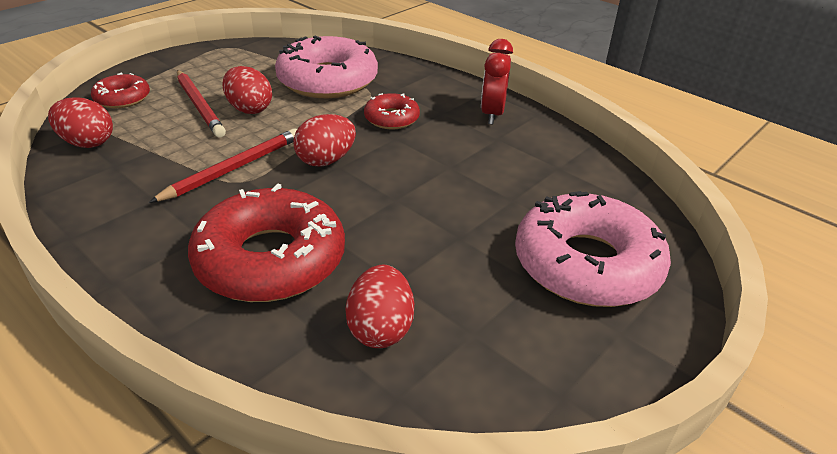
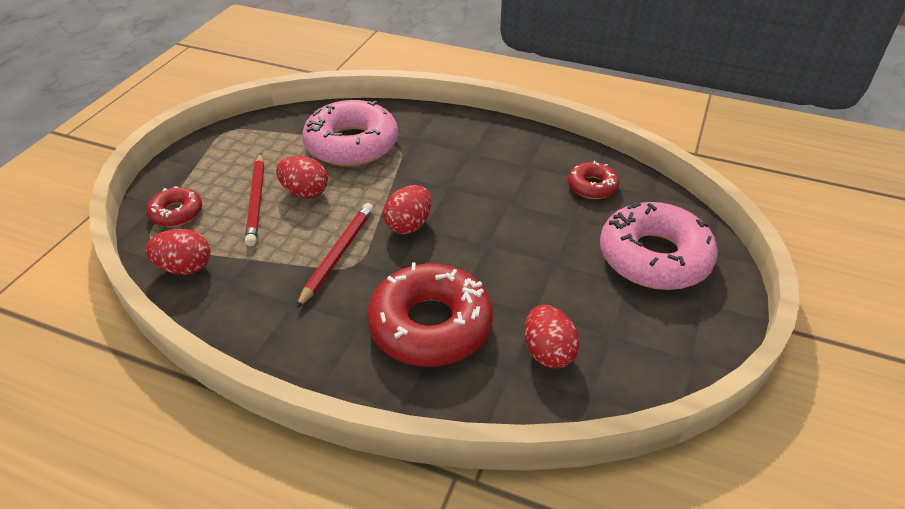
camera: 20 degrees left, 5 degrees up
red pencil [177,70,226,137] -> red pencil turned 45 degrees clockwise [245,153,264,246]
red donut [364,93,420,129] -> red donut moved to [568,161,620,199]
red clock [481,39,513,124] -> none

